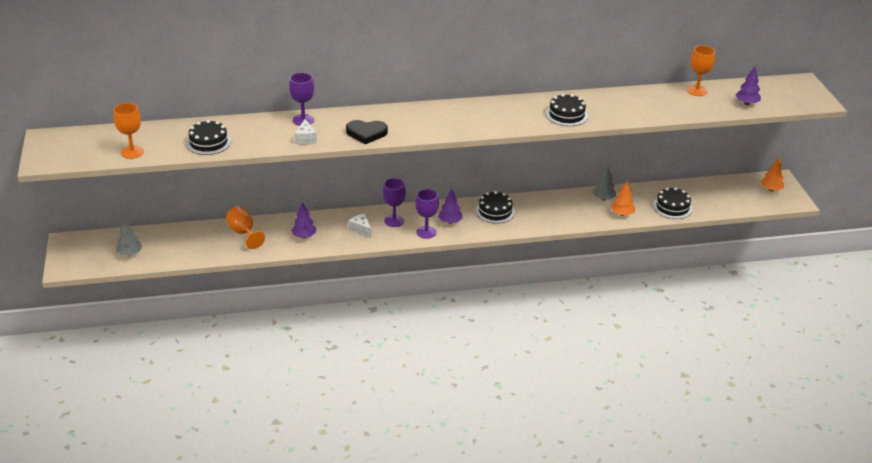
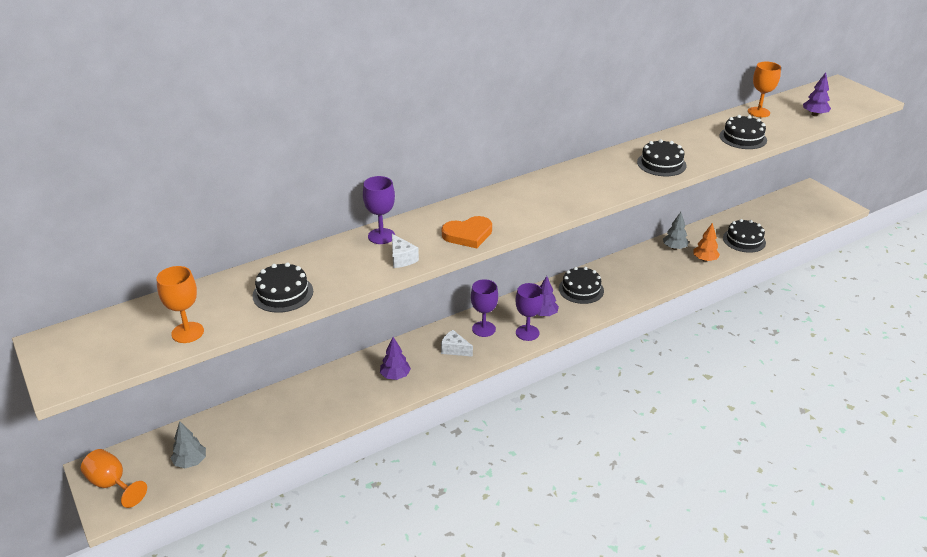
camera: 20 degrees left, 0 degrees up
orange goblet [226,206,265,249] -> orange goblet moved to [81,449,147,508]
black heart [346,120,388,144] -> orange heart [442,216,492,248]
orange tree [761,157,784,191] -> none
none -> black cake [719,115,767,149]

